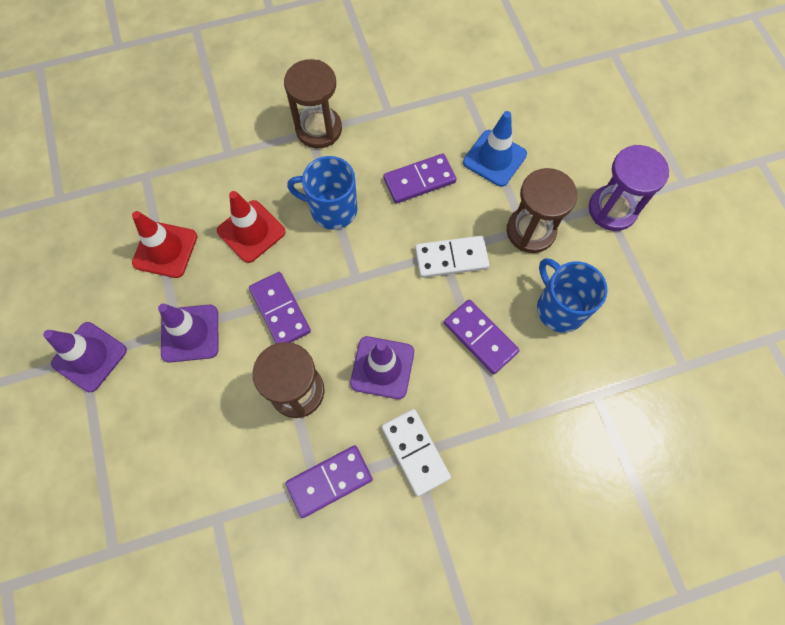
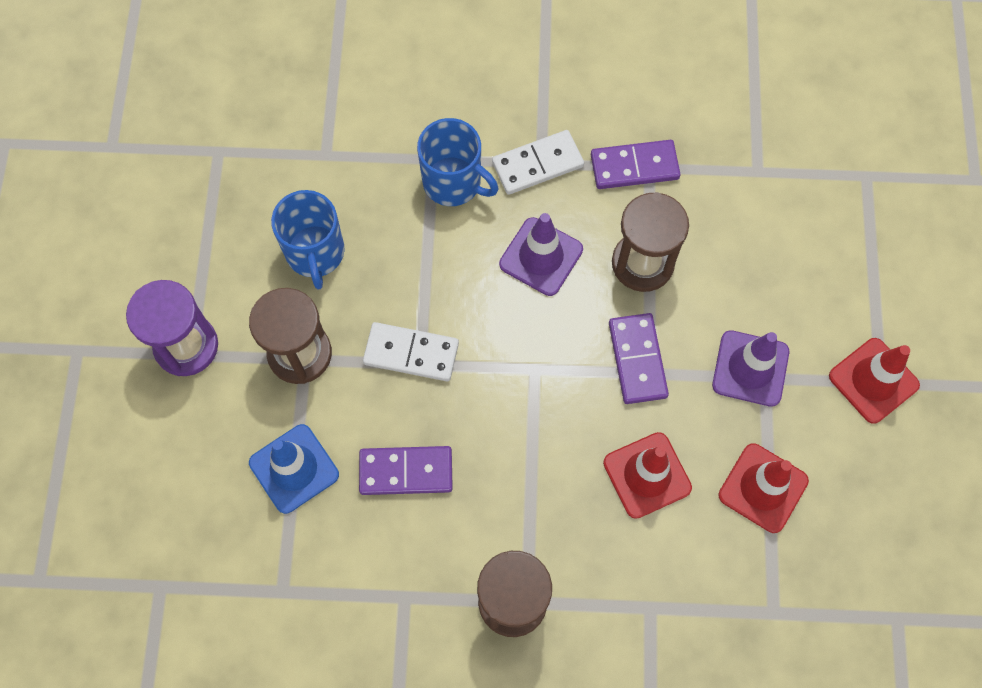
camera: 160 degrees left, 0 degrees up
purple traffic cone [43,322,127,392] -> red traffic cone [829,338,920,424]
blue mug [287,156,357,230] -> blue mug moved to [417,118,499,206]
white domino [382,409,451,496] -> white domino turned 75 degrees clockwise [492,130,584,195]
purple domino [444,299,520,374] -> none

